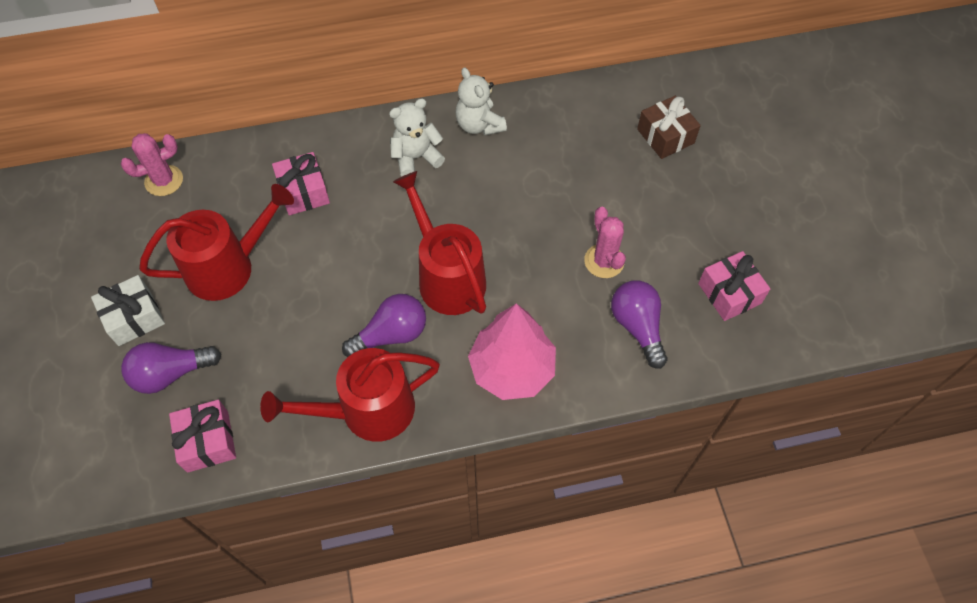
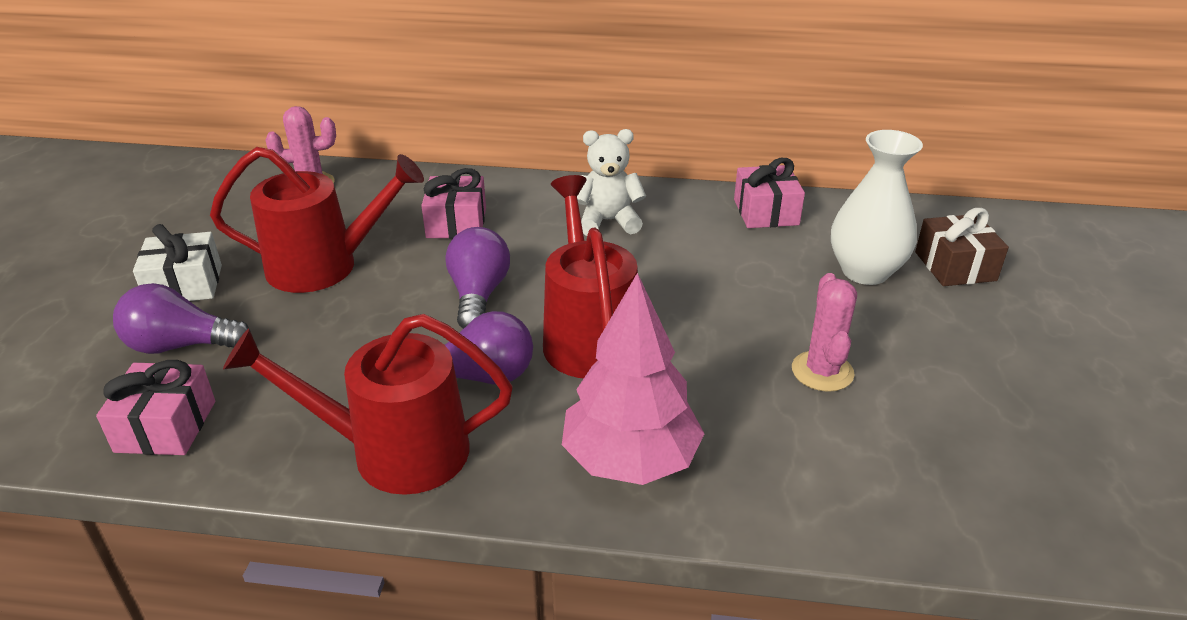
camera: 20 degrees right, 25 degrees down
white teddy bear [455,67,507,136] -> none
purple light bulb [611,281,668,369] -> purple light bulb moved to [445,227,510,329]
pink gift [698,251,770,321] -> pink gift moved to [734,158,805,228]
none -> white vase [831,130,923,285]

